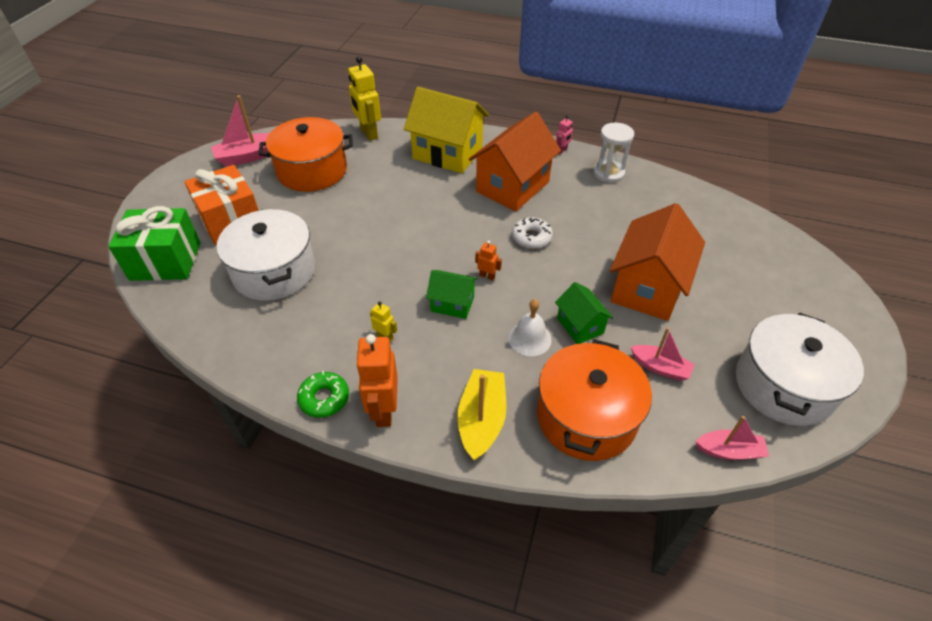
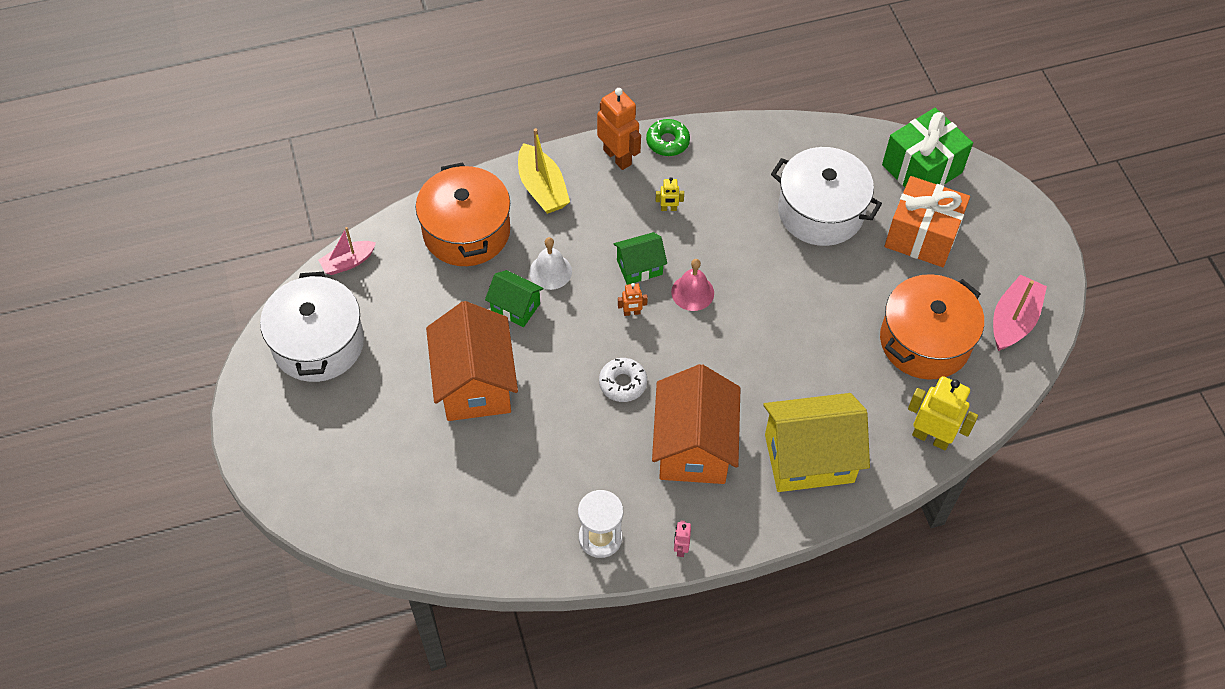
camera: 145 degrees right, 10 degrees up
pink boat [631,327,695,381] -> none
none -> pink bell [671,259,714,311]

